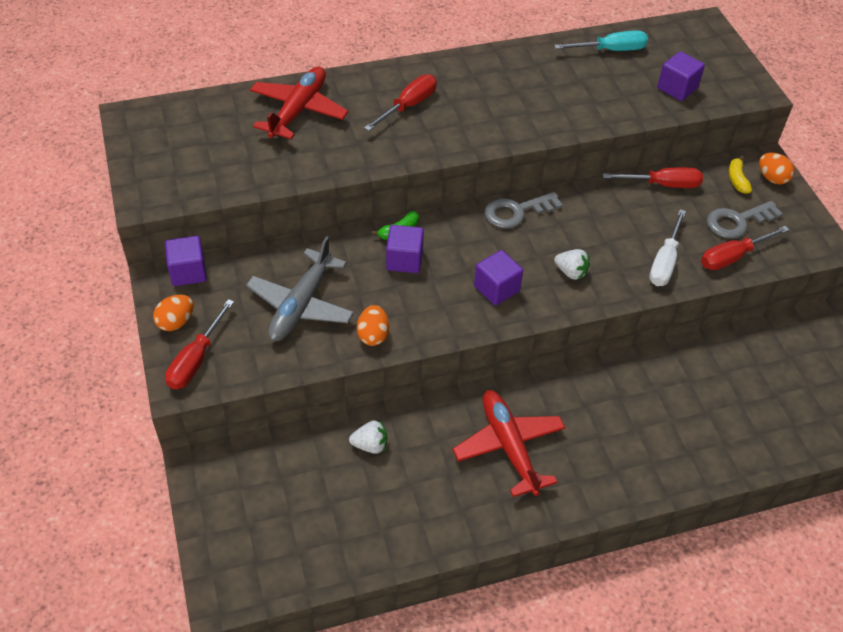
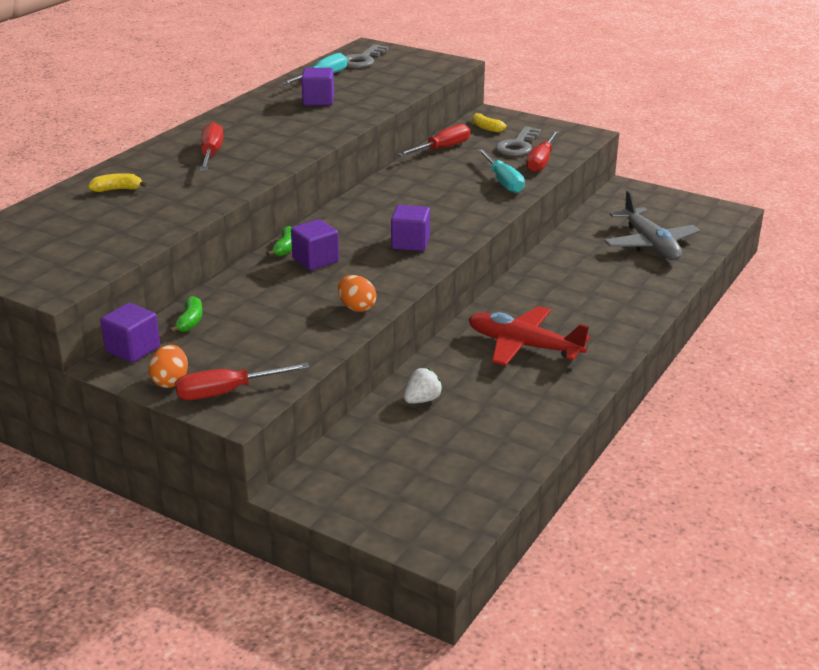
camera: 40 degrees left, 20 degrees down
red screwdriver [165,299,234,389] -> red screwdriver turned 90 degrees clockwise [175,363,310,400]
grey plane [246,236,354,341] -> grey plane moved to [604,190,700,260]
red plane [250,67,349,139] -> yellow banana [88,173,148,192]
grey key [485,192,563,228] -> grey key moved to [345,44,388,68]
white strawberry [554,249,590,280] -> none
white screwdriver [649,209,686,286] -> turquoise screwdriver [477,149,525,193]
purple cube [657,51,705,101] -> purple cube moved to [301,68,334,105]
orange egg [759,153,795,185] -> none
none -> green banana [169,296,203,333]

